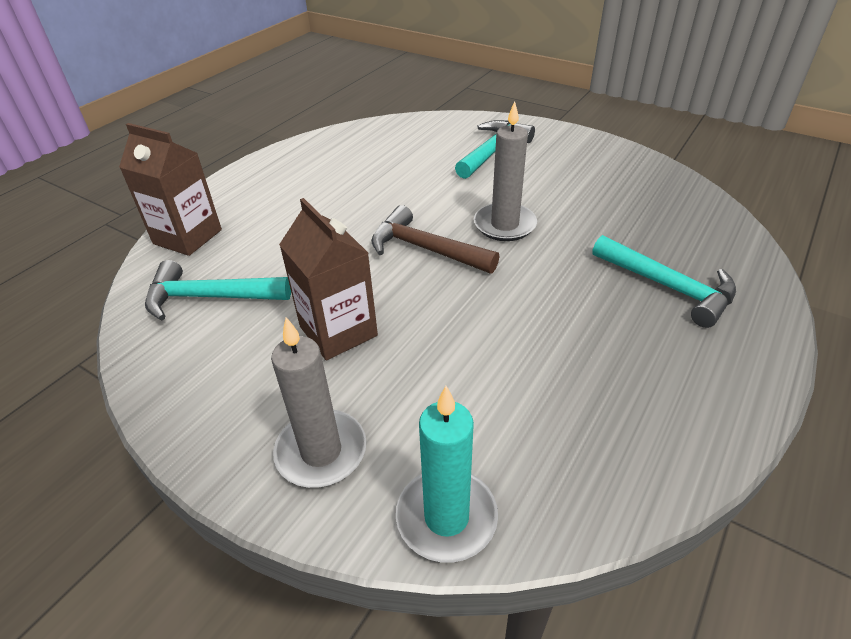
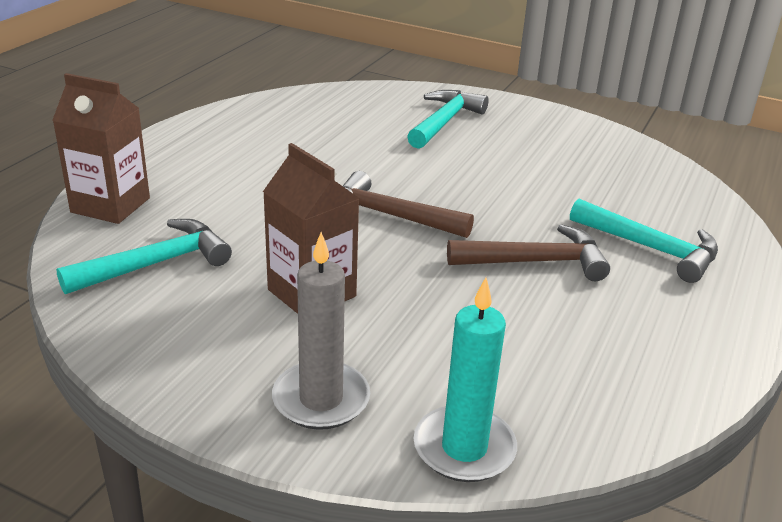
camera: 10 degrees left, 10 degrees down
turquoise hammer [145,260,291,321] -> turquoise hammer turned 150 degrees clockwise [56,219,232,294]
grey candle [474,101,537,241] -> none
none -> brown hammer [447,224,610,281]

